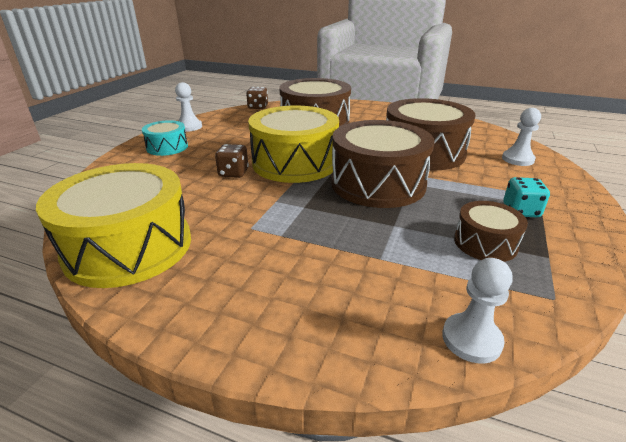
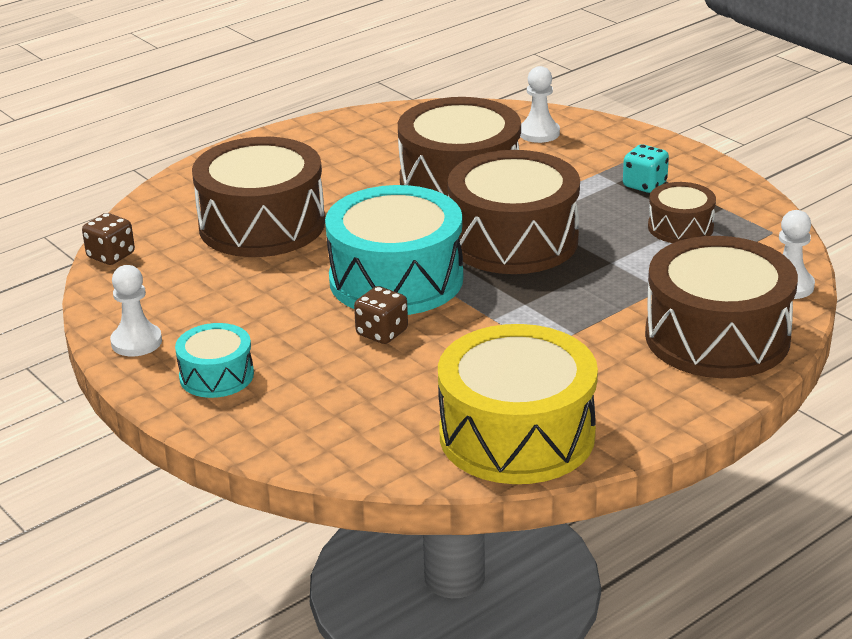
camera: 60 degrees left, 0 degrees up
yellow drum [248,106,339,183] -> turquoise drum [325,185,463,315]
none -> brown drum [645,236,798,378]

